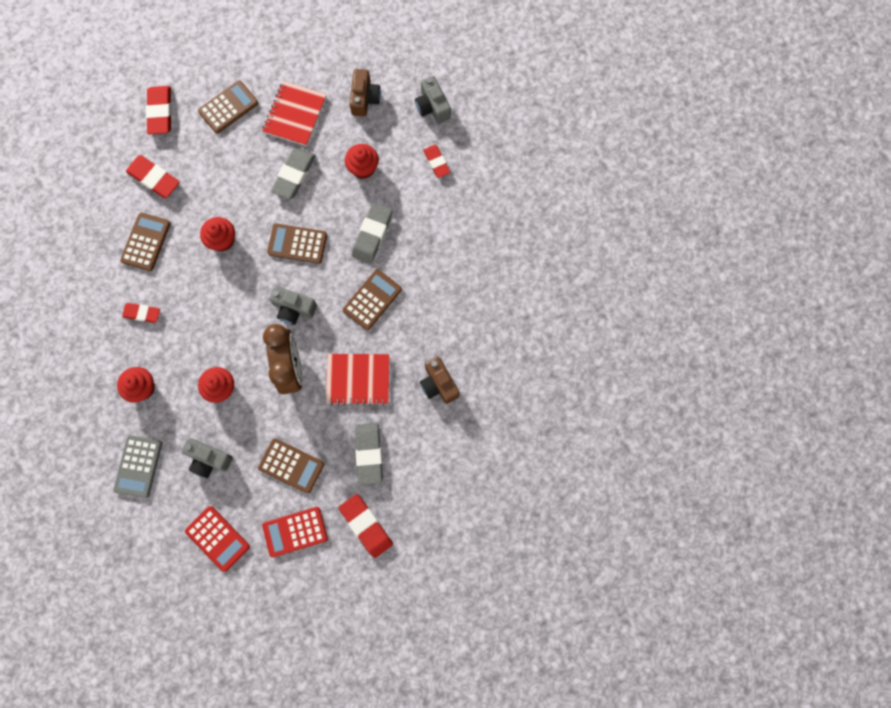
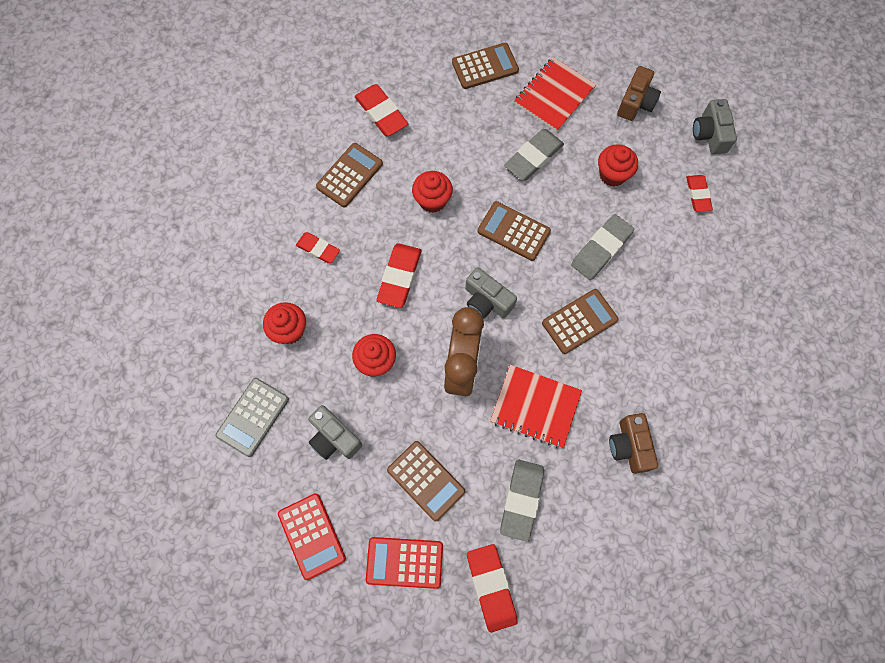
camera: 20 degrees right, 5 degrees down
red eraser [146,86,172,134] -> red eraser moved to [377,243,421,308]

